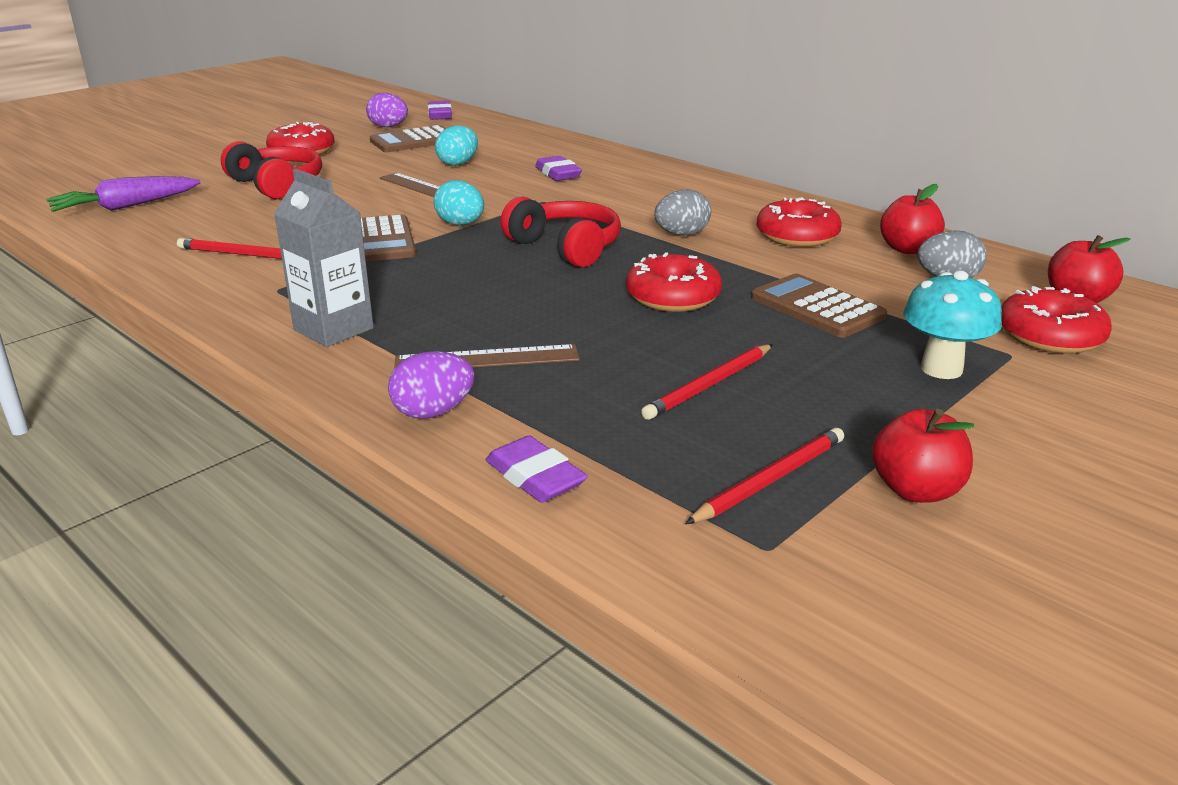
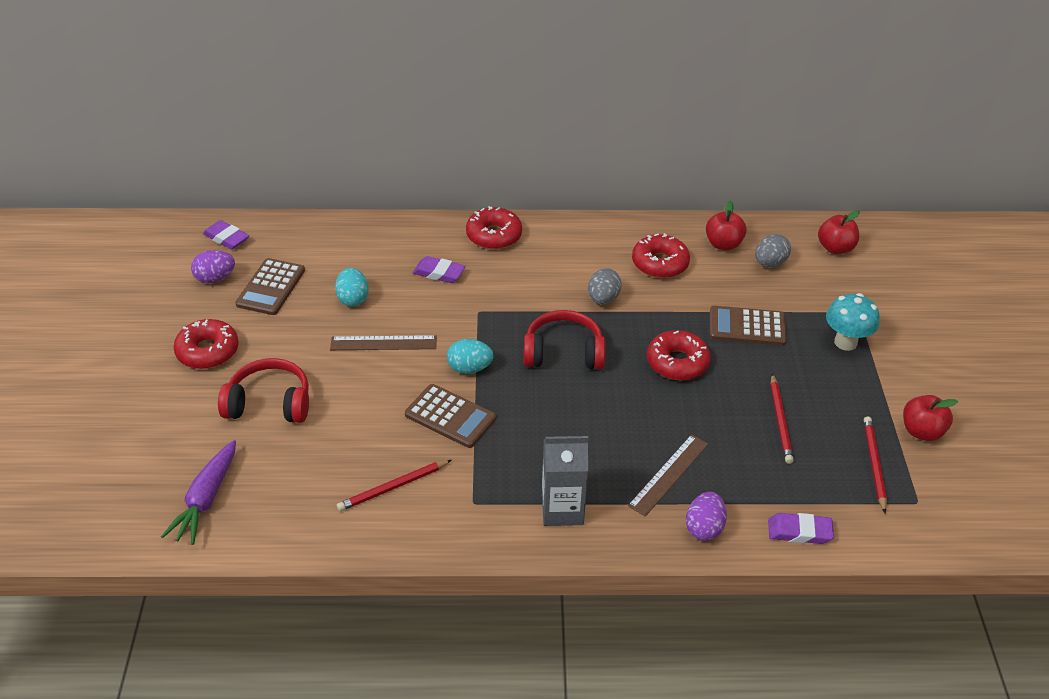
camera: 45 degrees left, 15 degrees up
red donut [1001,286,1112,354] -> red donut moved to [466,206,522,250]

